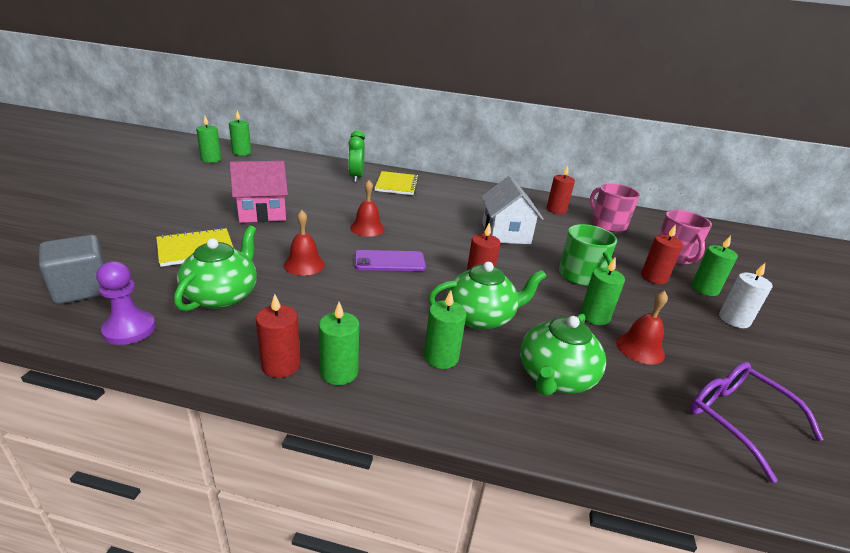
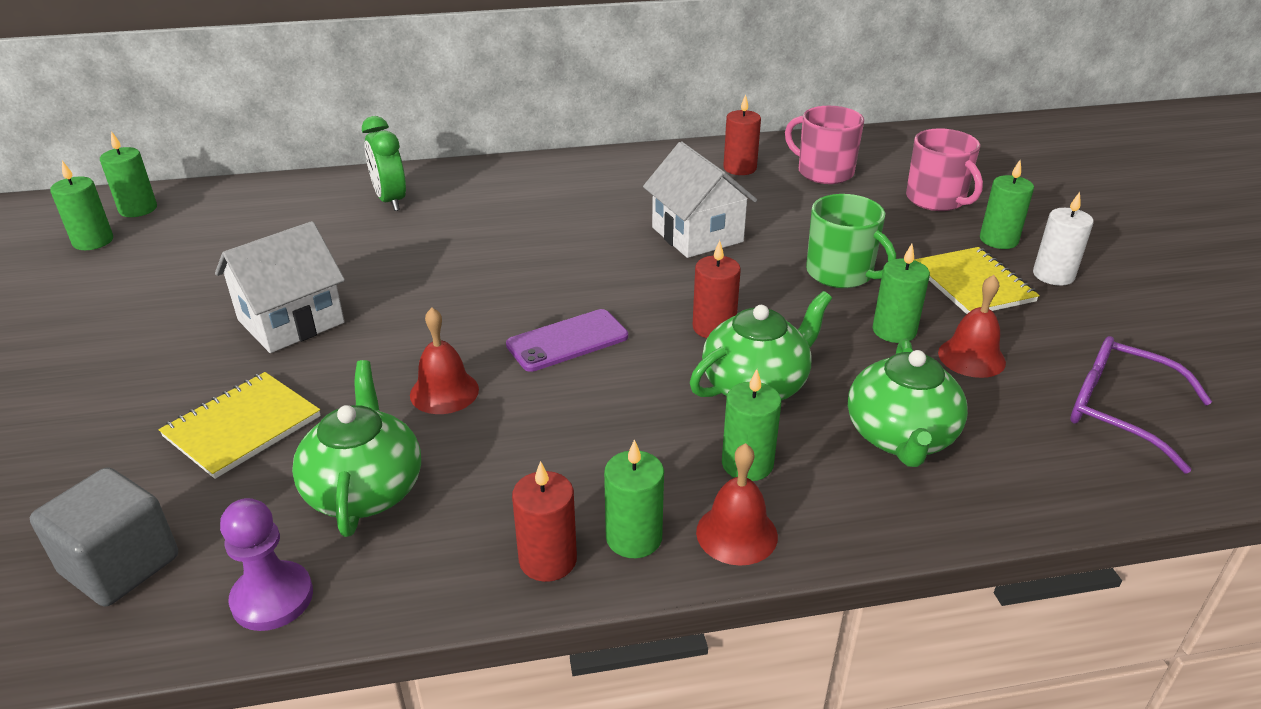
camera: 20 degrees left, 5 degrees up
pink house [229,161,288,223] -> white house [215,221,345,353]
red bell [350,180,385,237] -> red bell moved to [696,443,778,566]
yellow notebook [374,171,419,195] -> yellow notebook moved to [914,247,1040,314]
red candle [641,224,683,284] -> none

